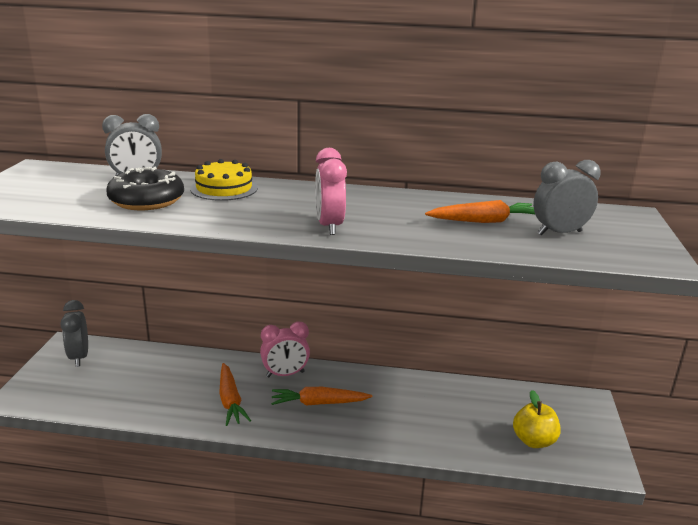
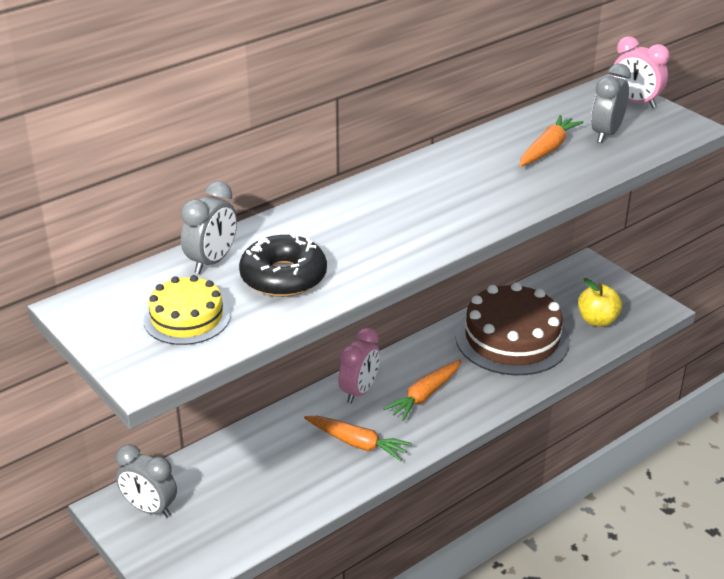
camera: 45 degrees left, 10 degrees up
yellow cake [190,159,258,201] -> yellow cake moved to [143,275,231,345]
pink clock [315,148,347,235] -> pink clock moved to [612,36,670,108]
none -> brown cake [455,282,570,375]

